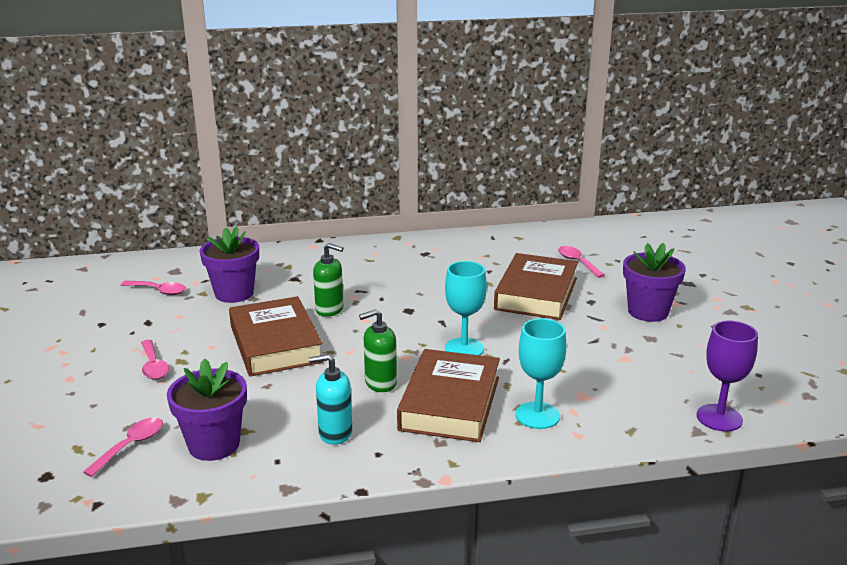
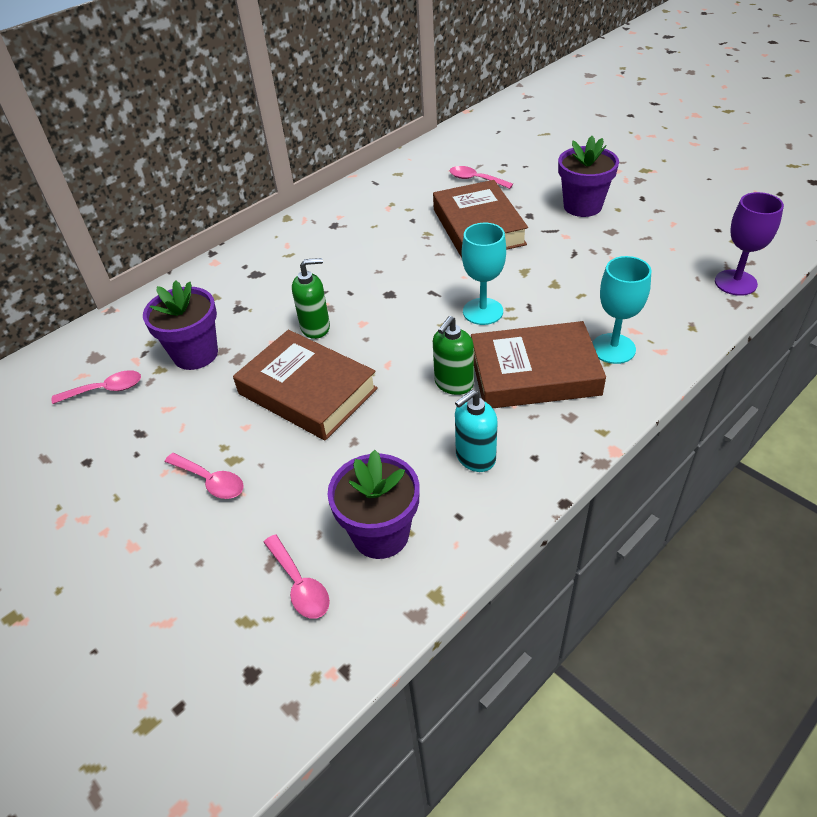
camera: 30 degrees left, 20 degrees up
pink spoon [83,417,163,477] -> pink spoon turned 150 degrees clockwise [264,535,330,619]
brown book [397,349,500,442] -> brown book turned 75 degrees counterclockwise [471,321,606,408]

